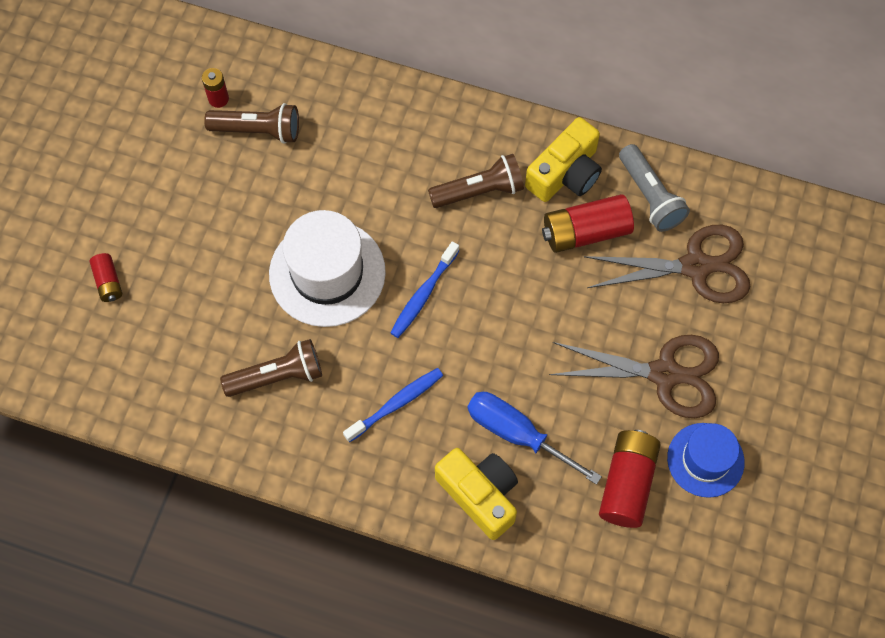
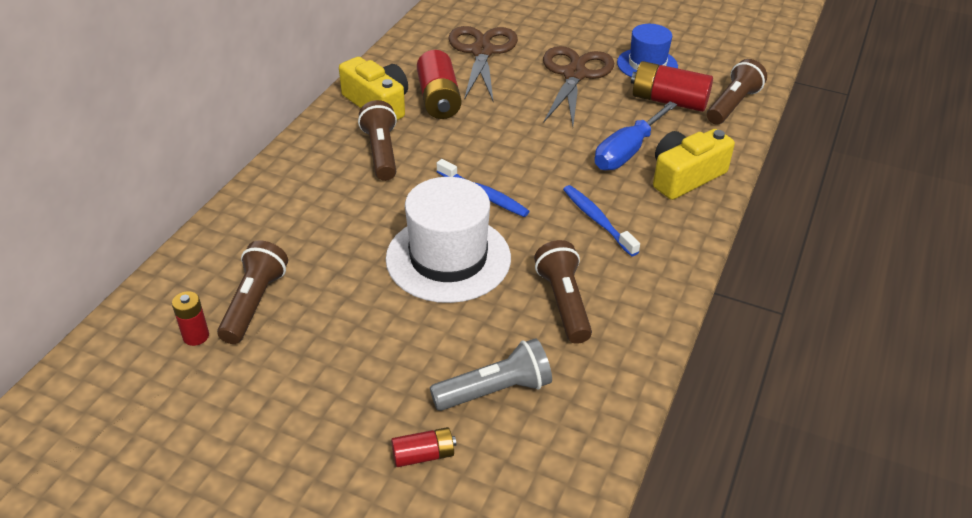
camera: 85 degrees left, 25 degrees down
grey flashlight [619,144,690,232] -> grey flashlight moved to [430,338,552,411]
none -> brown flashlight [707,59,767,124]

